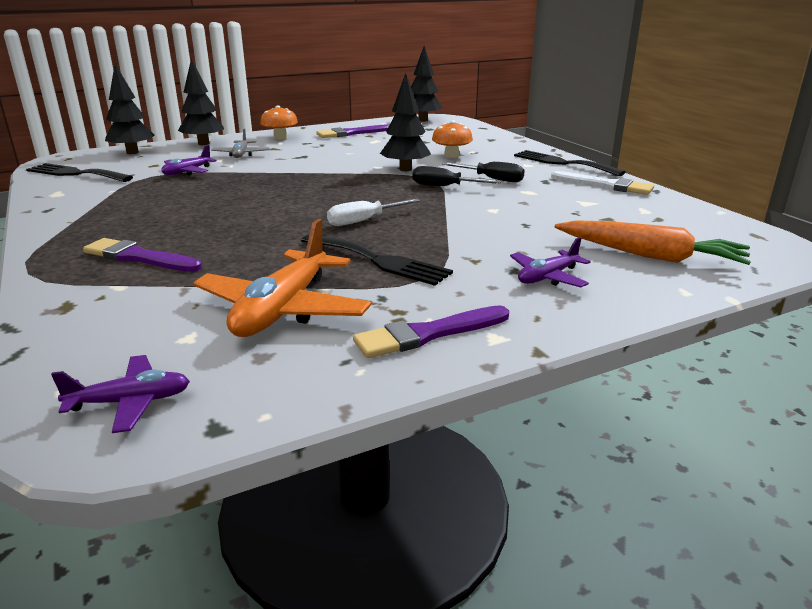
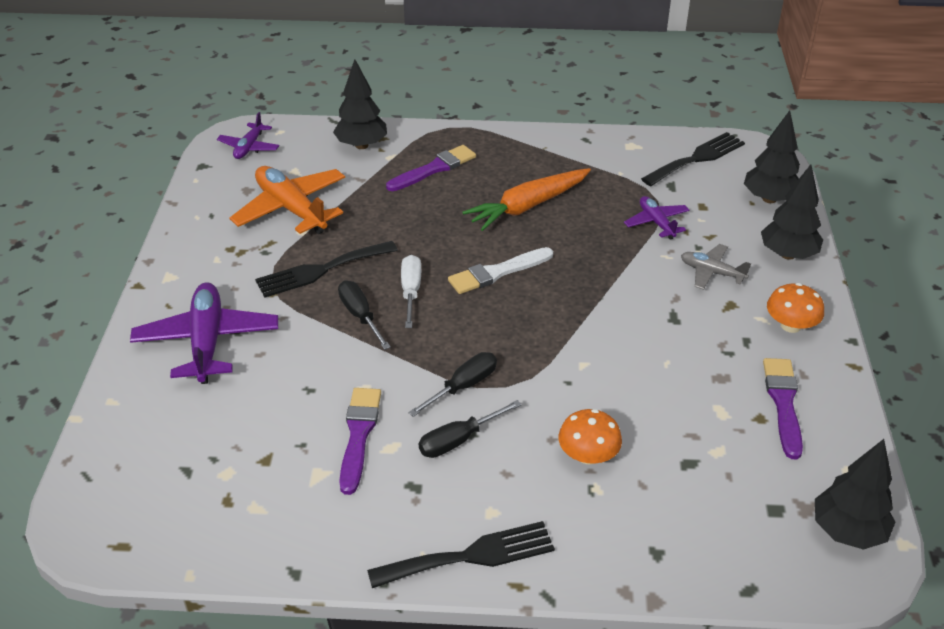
camera: 120 degrees right, 15 degrees up
purple brush [353,305,509,358] -> purple brush moved to [339,388,381,495]
black tree [380,73,431,171] -> black tree moved to [333,59,387,149]
purple plane [510,237,591,287] -> purple plane [130,282,278,384], size x1.83
white brush [551,171,654,195] -> white brush moved to [448,247,553,294]
orange carrot [555,220,751,265] -> orange carrot moved to [462,168,591,231]
none -> black screwdriver [338,281,391,350]

